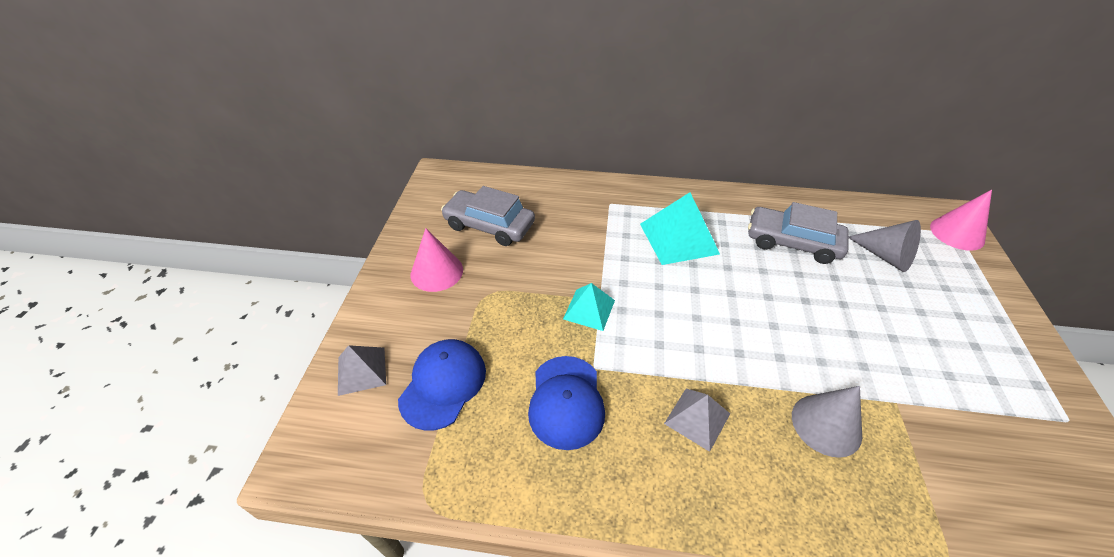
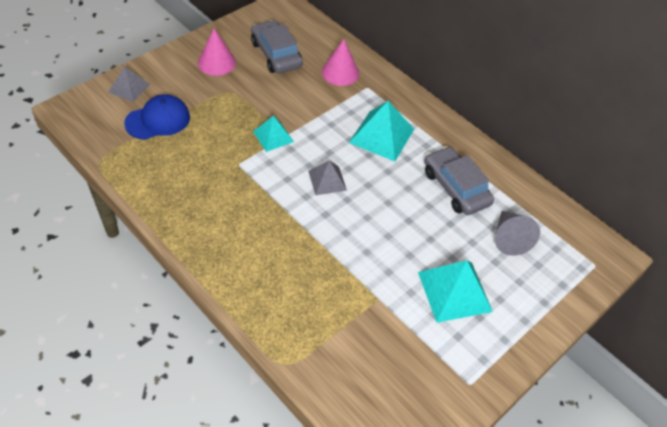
camera: 35 degrees right, 5 degrees up
blue cap [528,356,605,450] -> none
grey pyramid [664,388,730,452] -> grey pyramid moved to [308,160,347,195]
grey cone [792,386,862,458] -> none
pink cone [930,190,992,251] -> pink cone moved to [322,39,359,86]
none -> turquoise pyramid [418,260,493,323]

